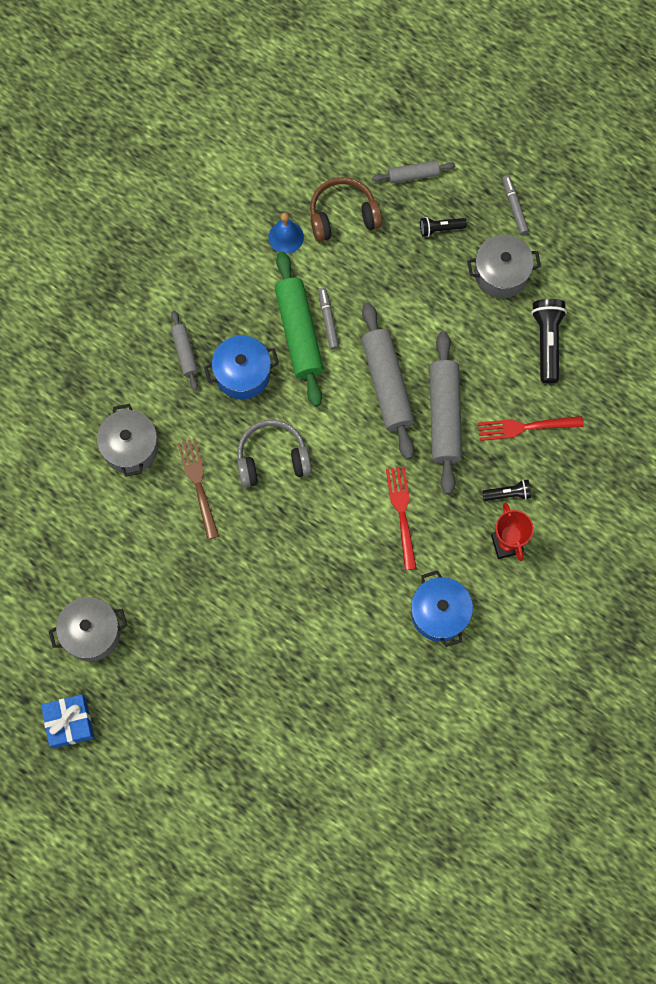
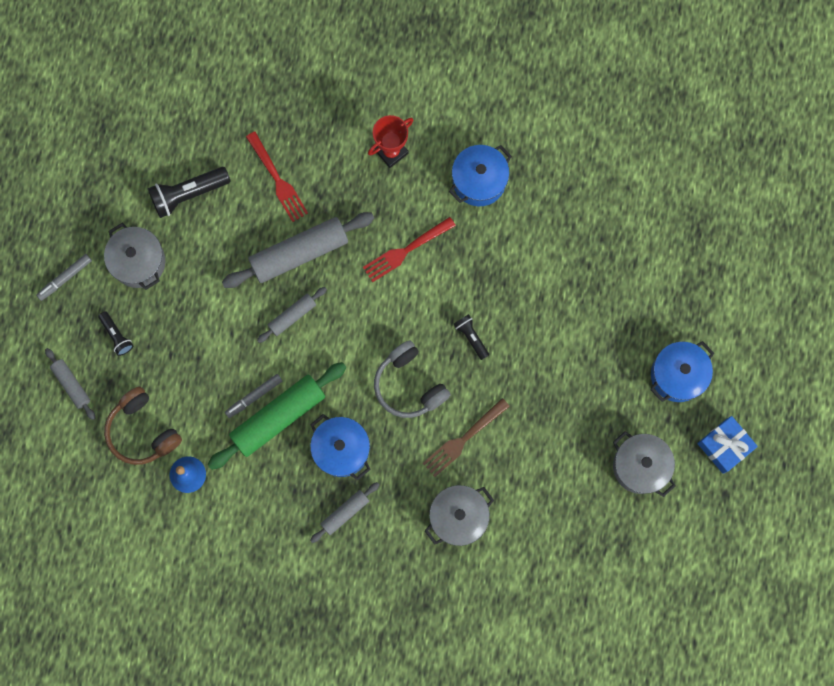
camera: 115 degrees left, 5 degrees up
grey rolling pin [362,302,415,460] -> grey rolling pin [257,287,327,343], size x0.52
black flashlight [482,479,531,501] -> black flashlight moved to [454,314,489,360]
none -> blue pot [650,341,714,402]

